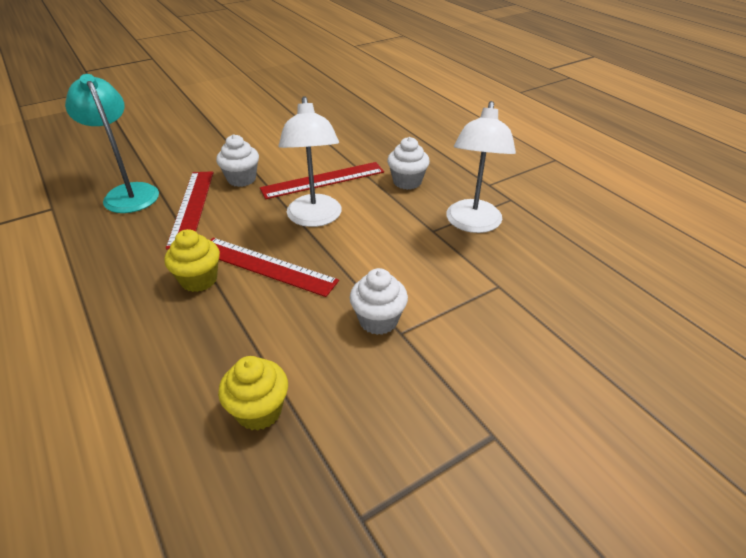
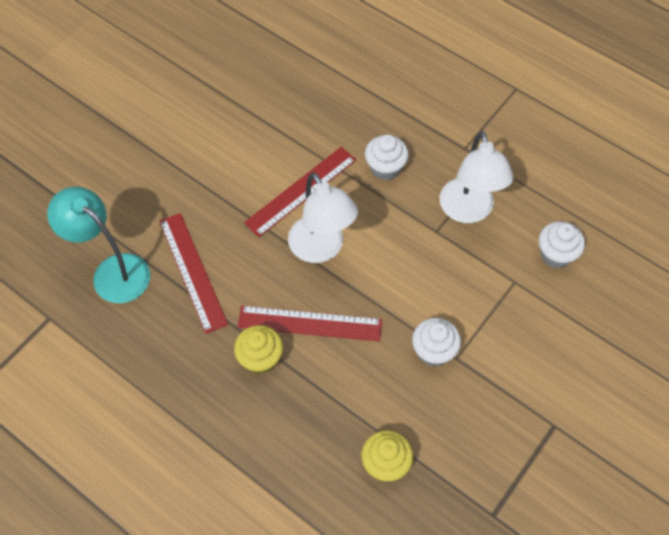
camera: 20 degrees left, 20 degrees up
white cupcake [216,134,259,187] -> white cupcake moved to [539,221,585,268]

